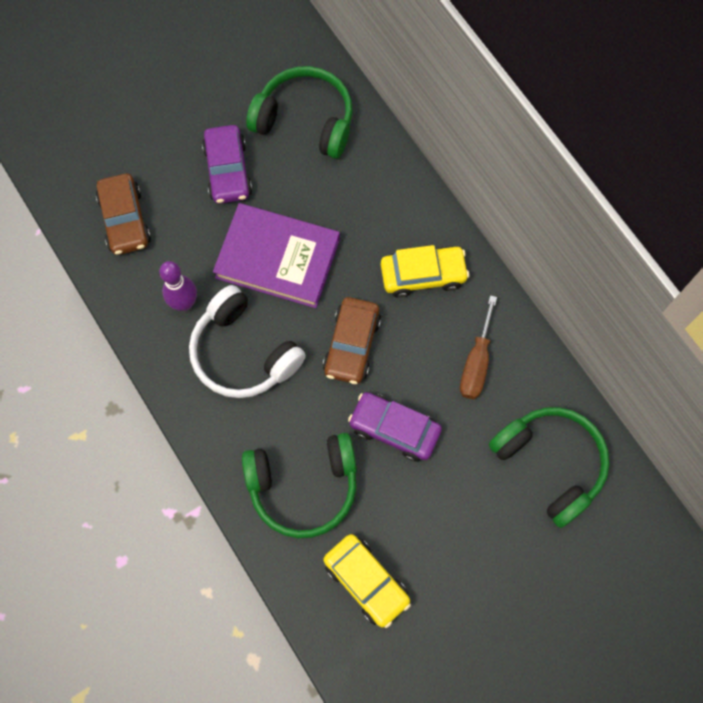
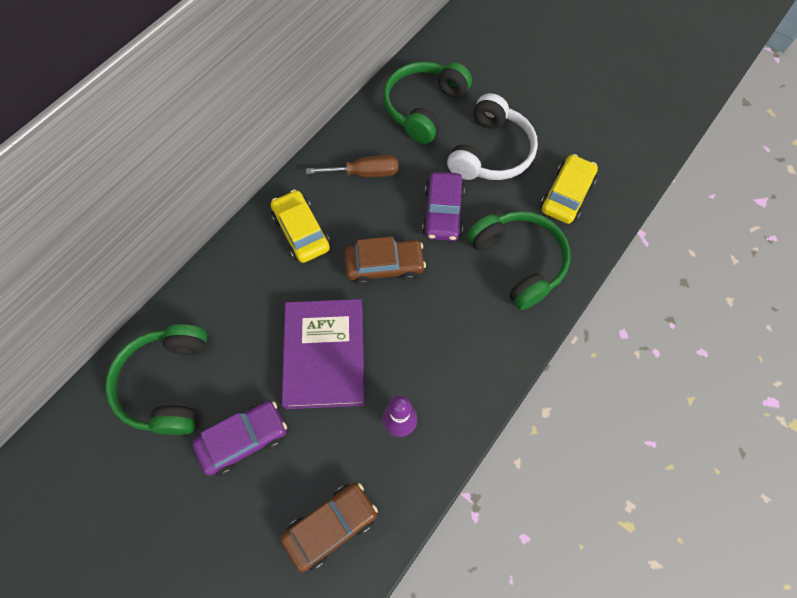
camera: 110 degrees left, 5 degrees down
white headphones [189,285,306,398] -> white headphones moved to [447,93,538,180]

